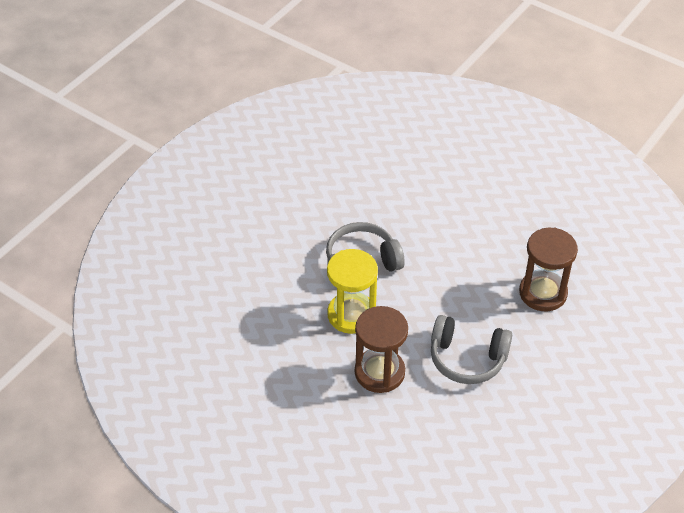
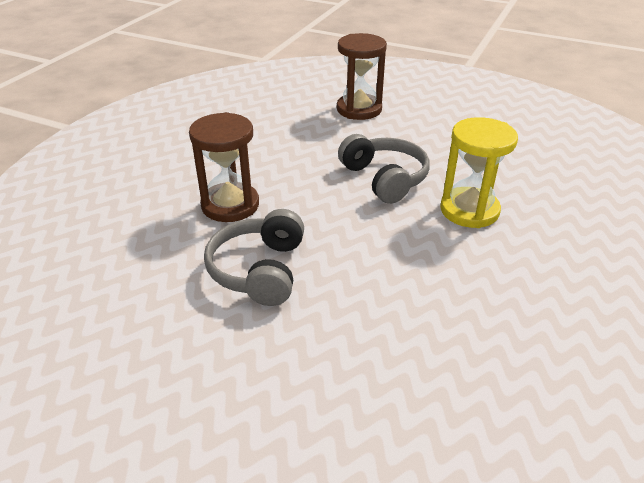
camera: 80 degrees right, 10 degrees down
yellow hourglass [327,249,378,334] -> yellow hourglass moved to [440,117,518,228]
brown hourglass [519,227,578,312] -> brown hourglass moved to [337,33,387,120]

